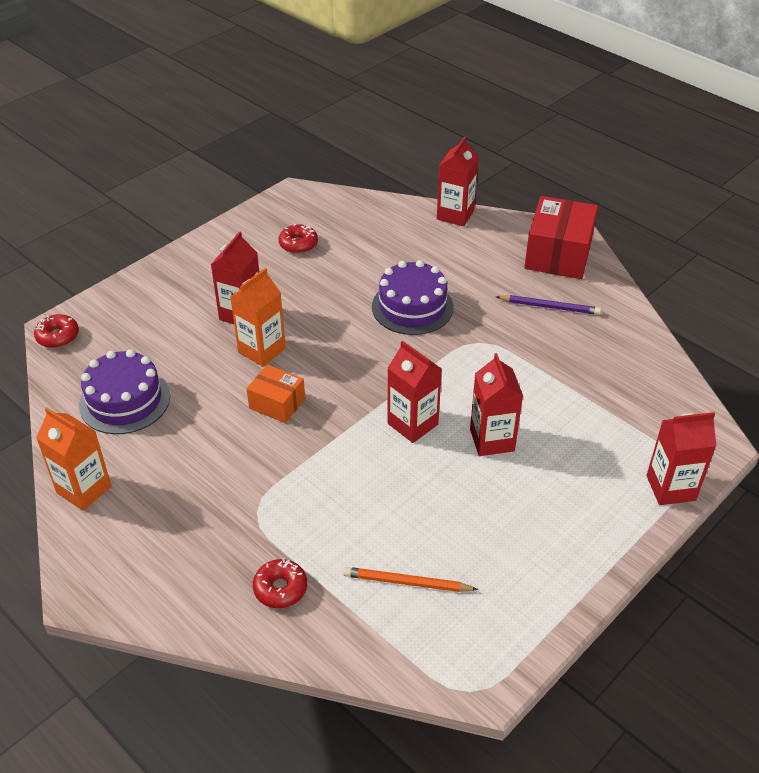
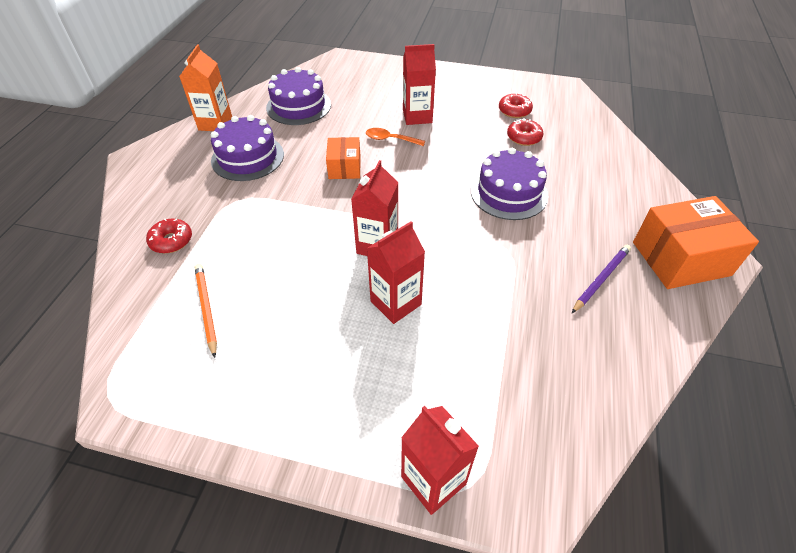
camera: 60 degrees right, 5 degrees up
red donut [34,314,79,348] -> red donut moved to [507,118,543,146]
orange carton [231,268,286,367] -> orange spoon [366,128,425,146]
red carton [437,136,479,226] -> none
purple pencil [495,295,601,315] -> purple pencil turned 120 degrees counterclockwise [572,245,631,313]
red box [524,196,598,279] -> orange box [633,196,759,289]
none -> purple cake [211,115,284,181]

